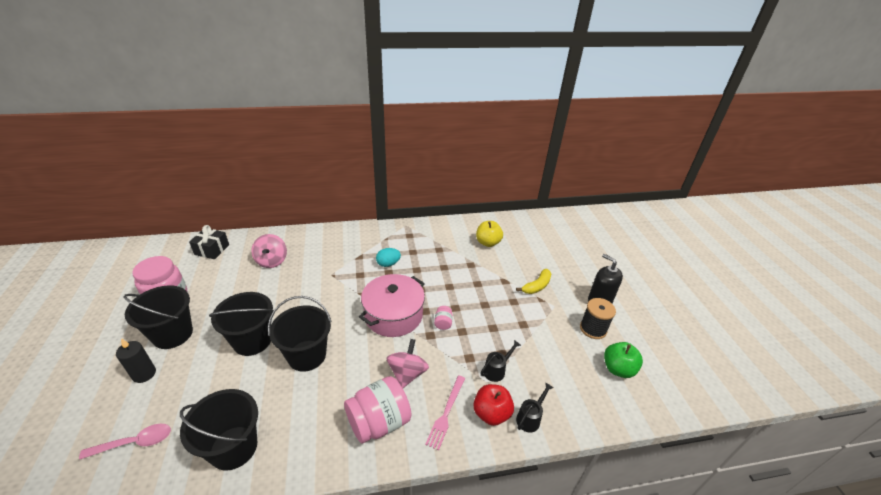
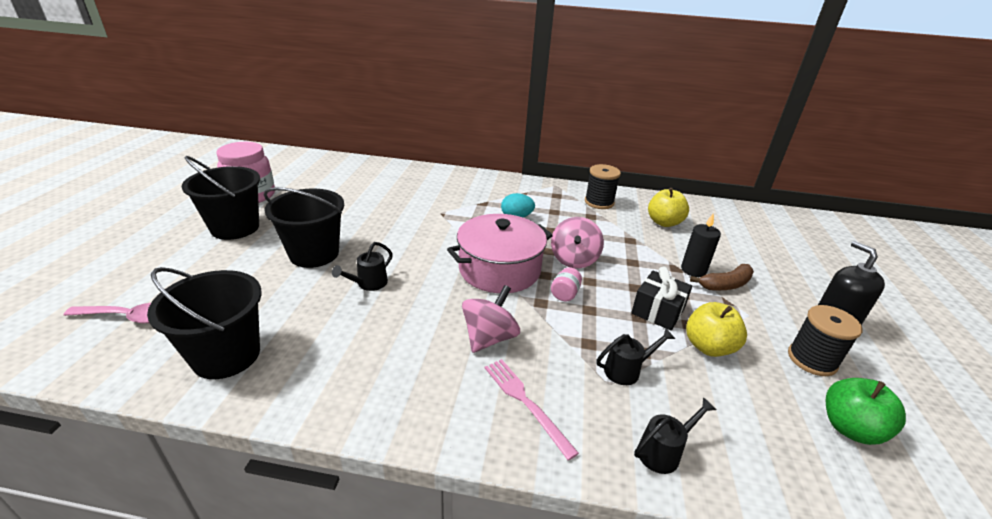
camera: 20 degrees right, 5 degrees down
black candle [116,339,156,383] -> black candle moved to [681,214,721,277]
black gift [189,225,229,259] -> black gift moved to [631,267,692,330]
pink spinning top [251,234,287,268] -> pink spinning top moved to [551,217,604,268]
black bucket [268,296,332,371] -> black watering can [332,242,393,291]
pink jar [344,376,411,444] -> none
pink fork [425,375,465,450] -> pink fork turned 105 degrees clockwise [485,359,579,460]
red apple [474,384,514,426] -> none
yellow banana [516,269,551,294] -> brown banana [690,264,754,290]
none -> black spool [585,164,621,209]
none -> yellow apple [686,302,747,357]

